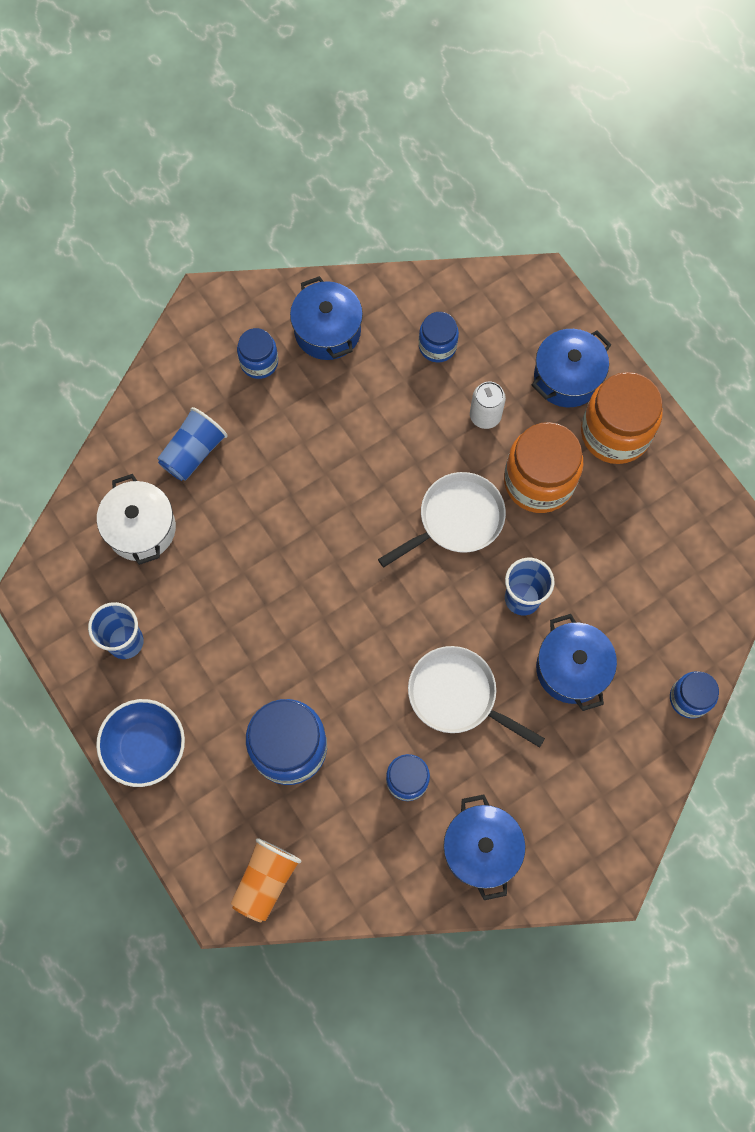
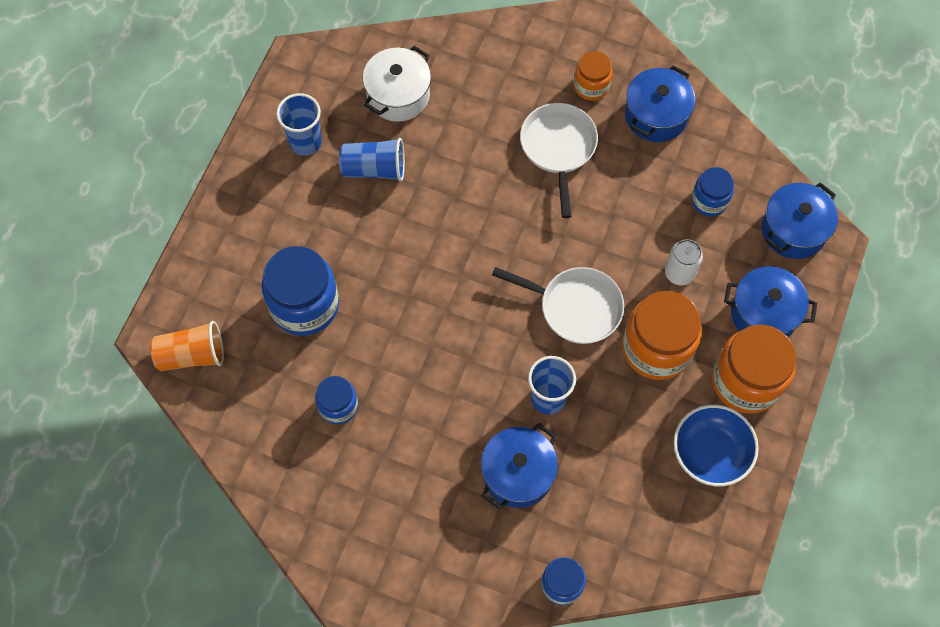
camera: 55 degrees right, 5 degrees down
blue bowl [96,699,185,787] -> blue bowl moved to [674,405,759,486]
blue cup [157,407,227,481] -> blue cup moved to [339,138,405,181]
blue jar [237,328,278,379] -> orange jar [574,51,612,101]
white pan [408,646,545,748] -> white pan moved to [520,103,598,218]
blue pot [443,794,526,900] -> blue pot moved to [762,182,838,259]

